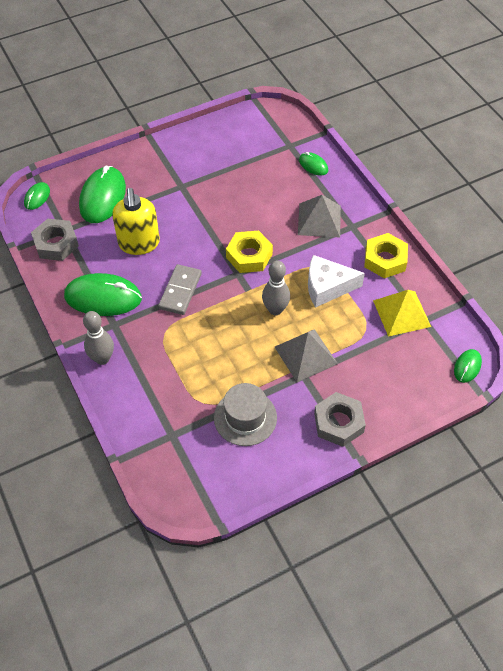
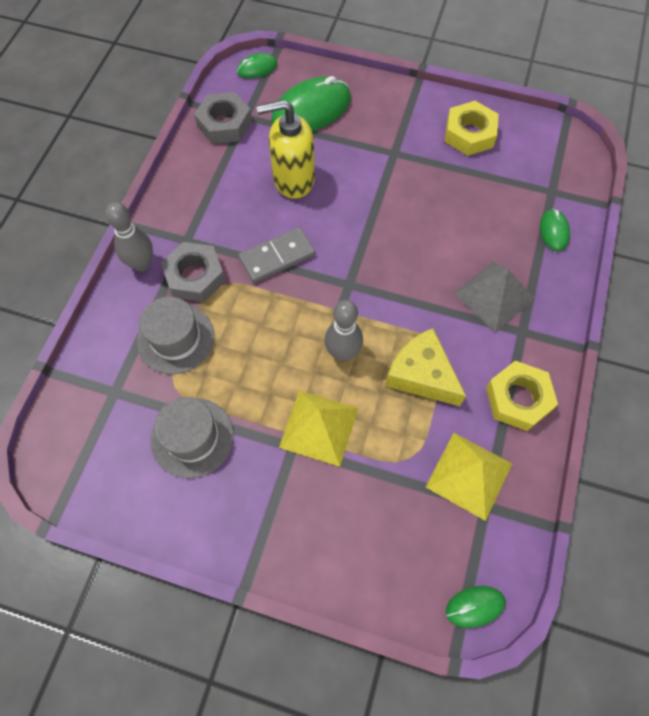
camera: 45 degrees right, 10 degrees up
green mouse [64,273,142,316] -> none
yellow soap dispenser [112,188,160,255] -> yellow soap dispenser turned 45 degrees clockwise [257,100,315,199]
yellow nut [226,231,273,273] -> yellow nut moved to [445,101,499,156]
grey pyramid [275,329,338,382] -> yellow pyramid [279,391,358,467]
white cheese [308,255,365,308] -> yellow cheese [385,328,466,406]
grey nut [314,392,366,447] -> grey nut moved to [161,242,225,302]
none -> grey hat [137,297,215,374]

